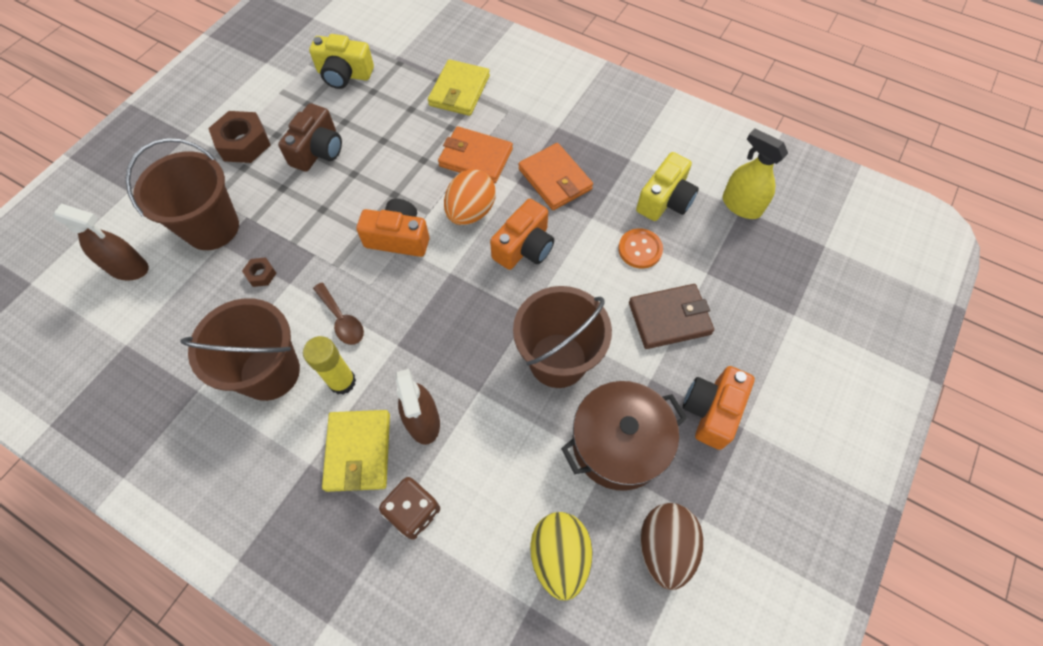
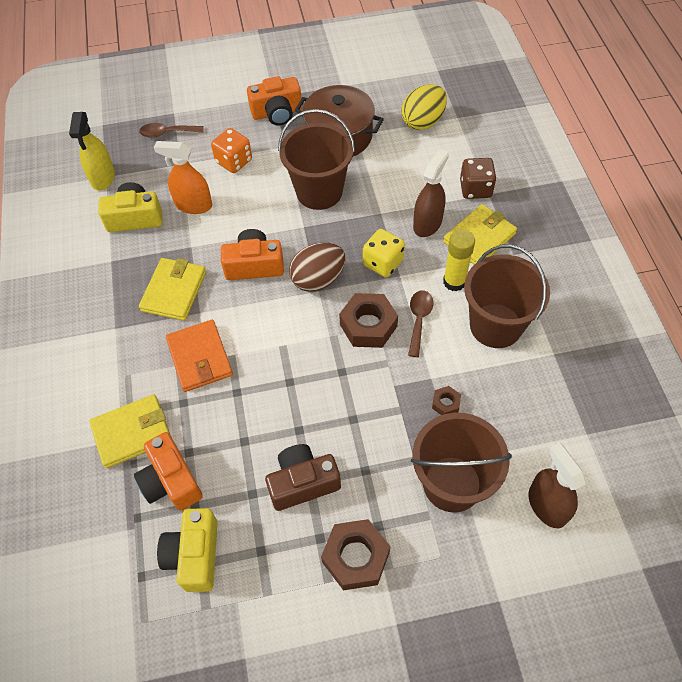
camera: 130 degrees left, 5 degrees down
yellow camera [309,34,374,89] -> yellow camera turned 150 degrees counterclockwise [157,508,218,592]
orange camera [356,199,429,257] -> orange camera moved to [134,432,203,511]
orange egg [444,169,496,225] -> none
orange wallet [518,143,593,210] -> yellow wallet [139,258,206,321]
orange button [618,228,663,269] -> orange spray bottle [154,141,212,214]
brown wallet [629,284,714,349] -> orange dice [211,128,252,173]
brown egg [640,503,703,590] -> brown egg moved to [289,242,345,292]
none -> brown spoon [139,123,204,138]
none -> brown nut [339,293,398,348]
none -> yellow dice [363,229,405,277]

